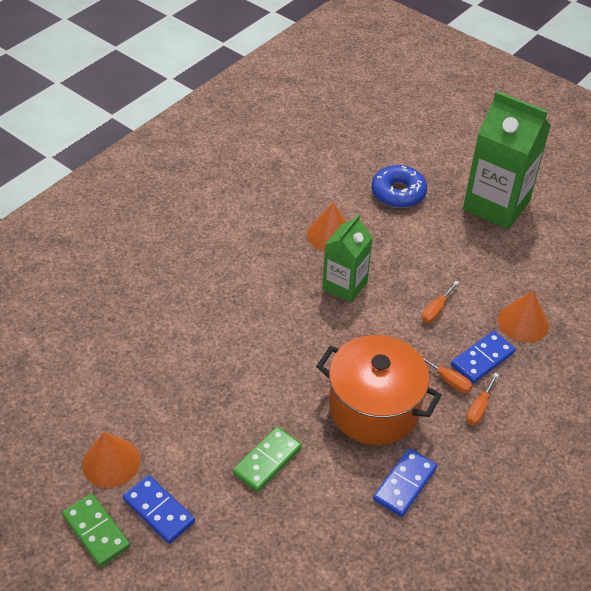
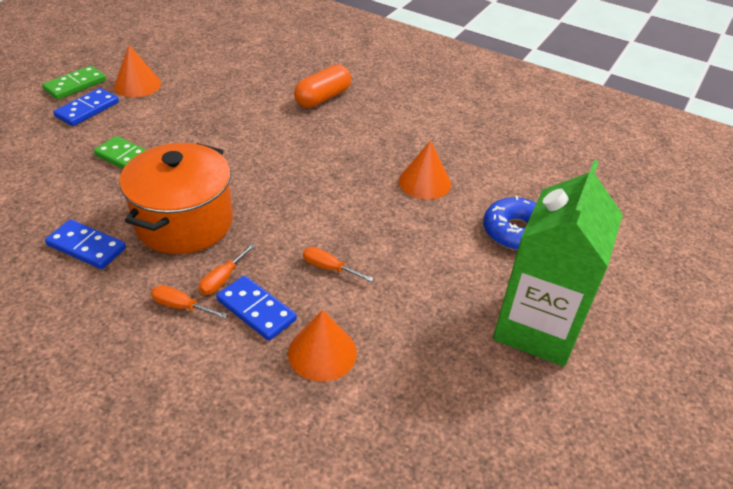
camera: 80 degrees right, 5 degrees down
green carton [322,214,373,303] -> none
none -> orange capsule [294,64,351,108]

